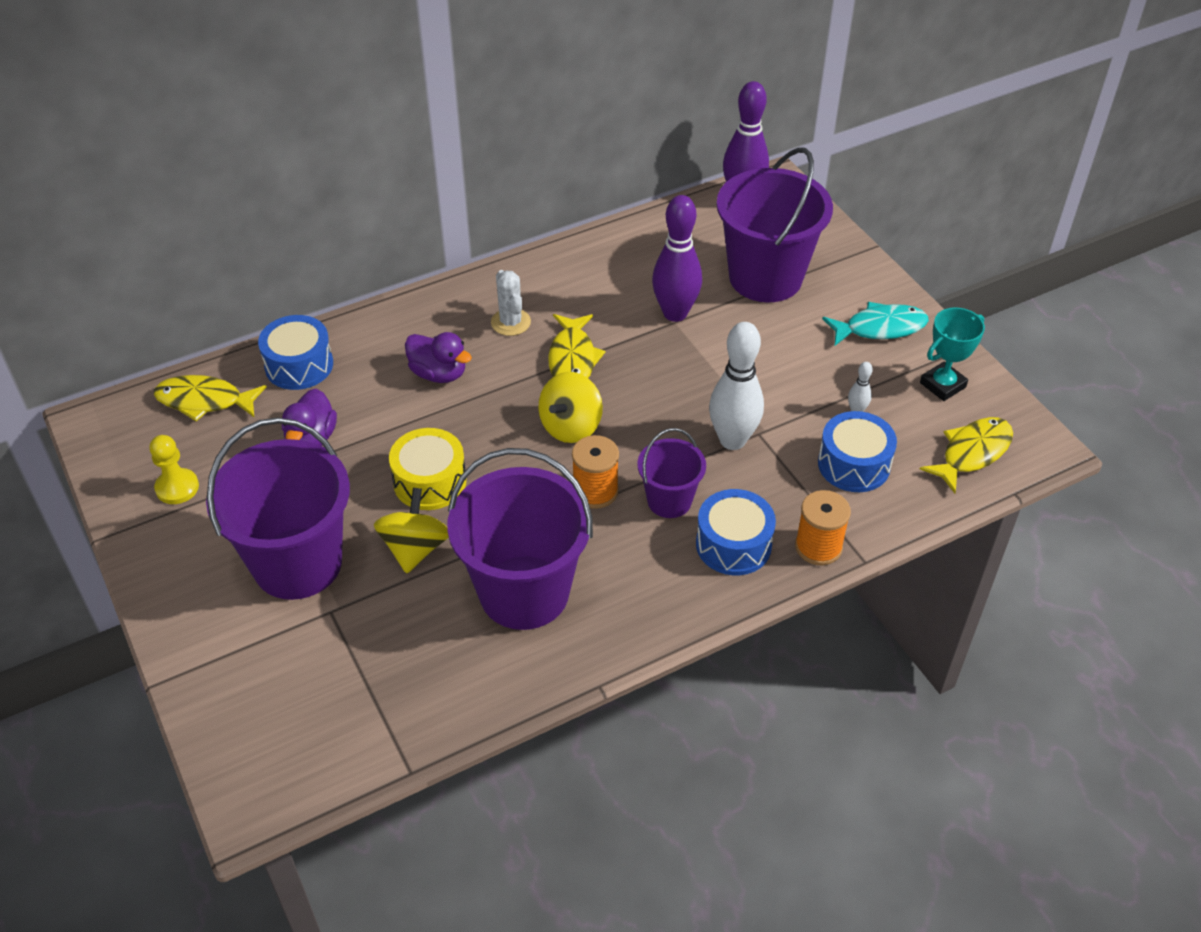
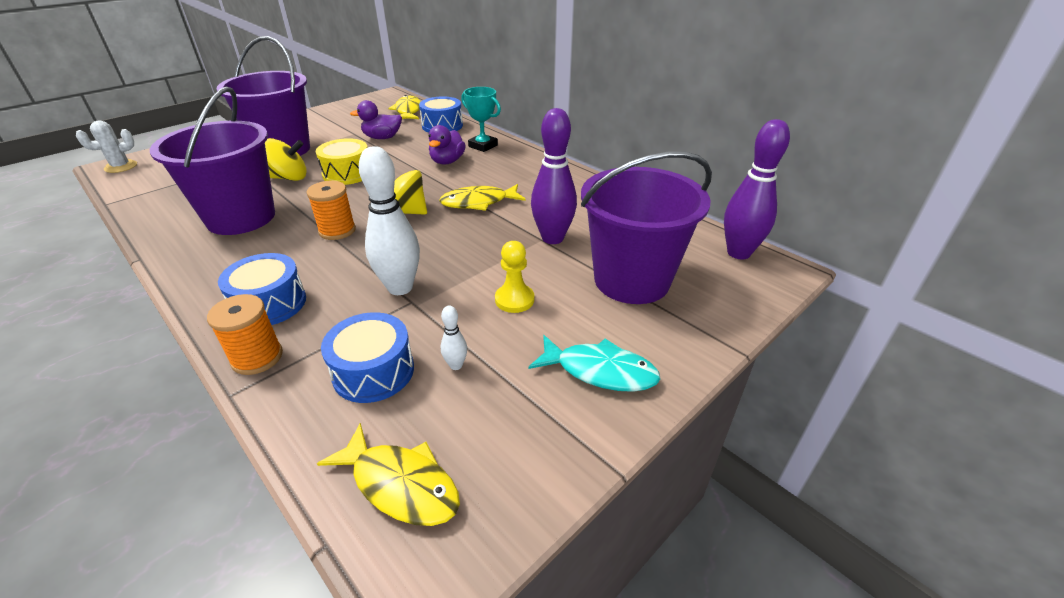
camera: 75 degrees right, 10 degrees down
yellow pawn [149,435,199,504] -> yellow pawn moved to [495,241,534,313]
white cactus [491,270,531,336] -> white cactus moved to [76,120,137,173]
purple bucket [637,428,706,518] -> none
turquoise fish [822,302,929,346] -> turquoise fish turned 45 degrees counterclockwise [529,335,661,392]
turquoise trophy [920,307,985,401] -> turquoise trophy moved to [461,87,501,152]

